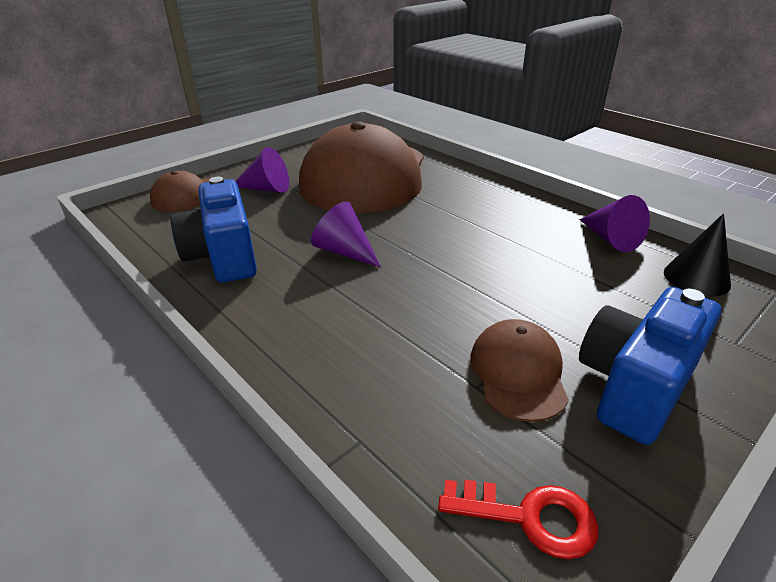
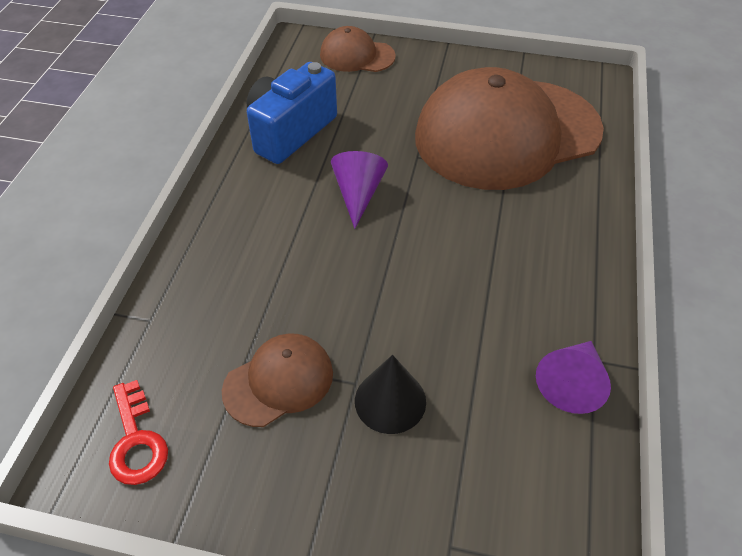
camera: 55 degrees right, 15 degrees up
purple cone [236,147,289,193] -> none
blue camera [579,287,721,445] -> none
black cone [664,213,731,297] -> black cone moved to [355,355,426,434]

